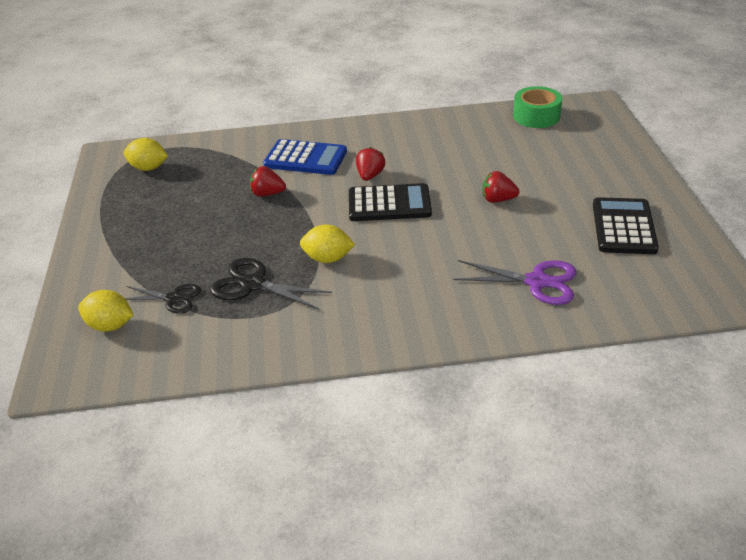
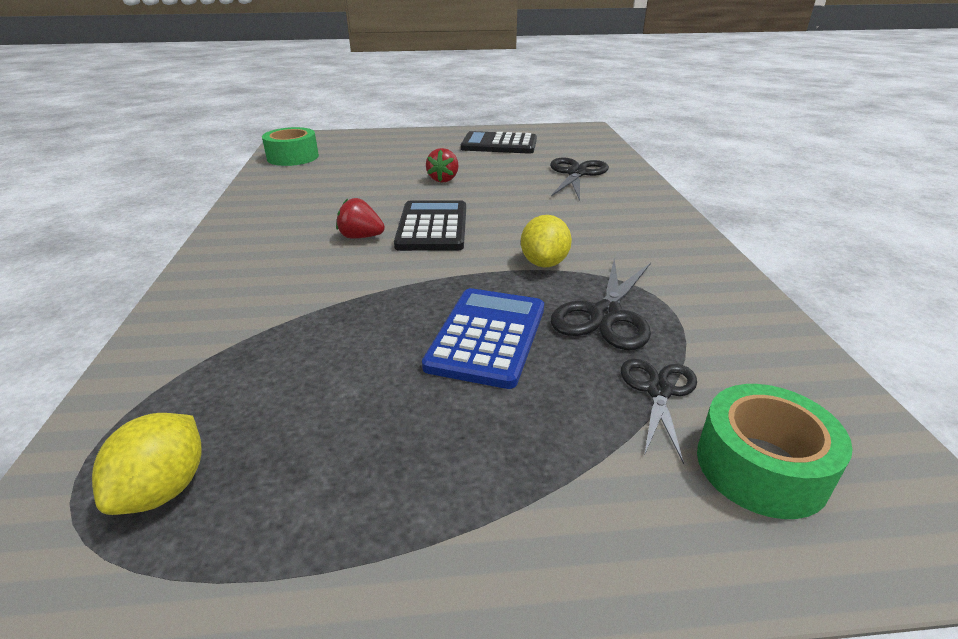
camera: 90 degrees left, 5 degrees down
yellow lemon [78,290,133,332] -> green tape [697,384,853,519]
red strawberry [250,166,286,197] -> none
blue calculator [263,139,347,175] -> blue calculator moved to [422,288,544,389]
purple scissors [453,260,577,305] -> black scissors [550,157,609,201]

